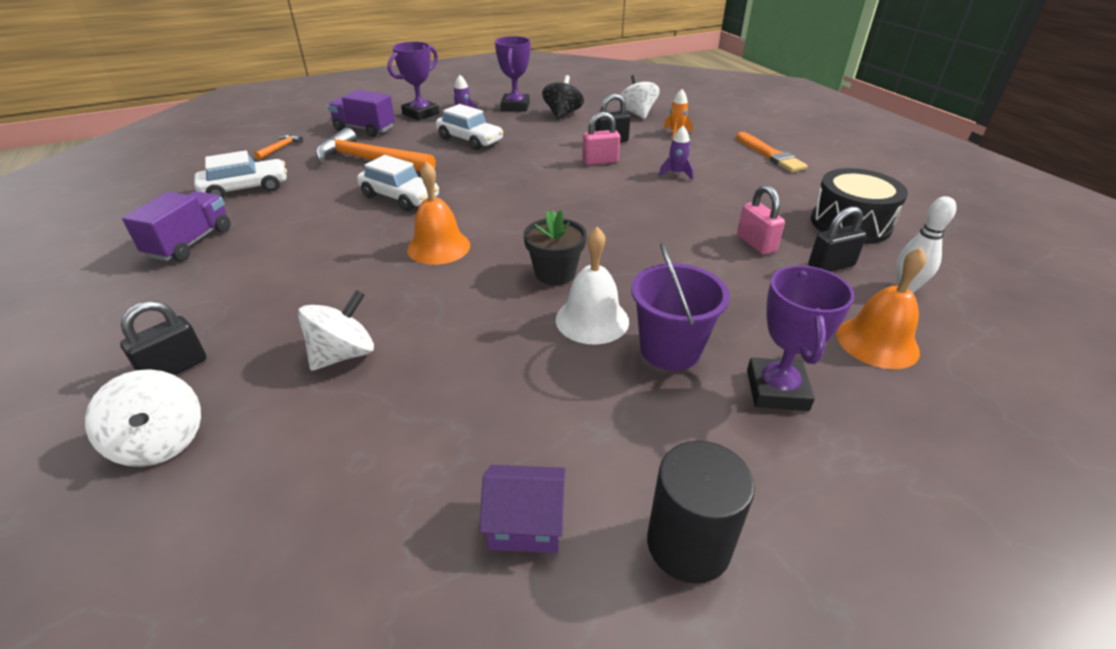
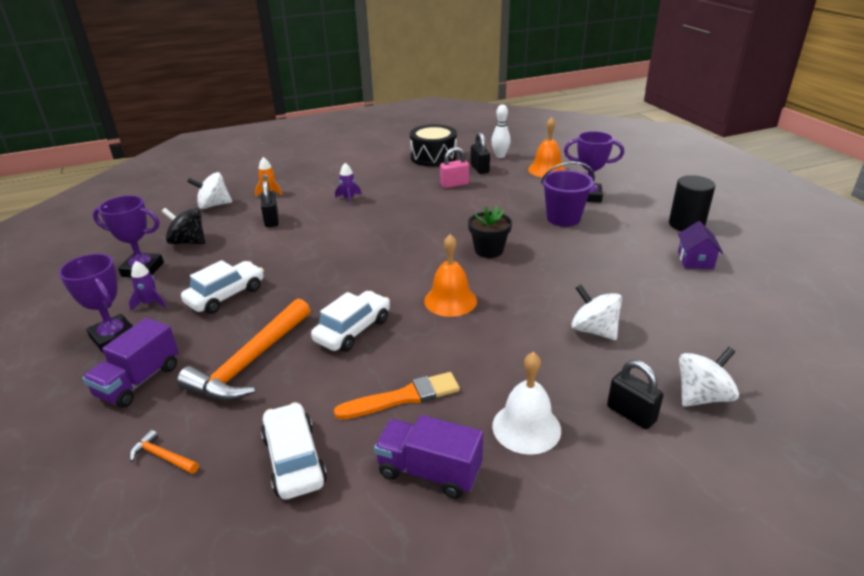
camera: 85 degrees left, 5 degrees down
white bell [556,227,629,345] -> white bell moved to [492,352,561,455]
pink padlock [582,112,620,165] -> none
orange brush [736,132,808,172] -> orange brush moved to [334,372,460,419]

